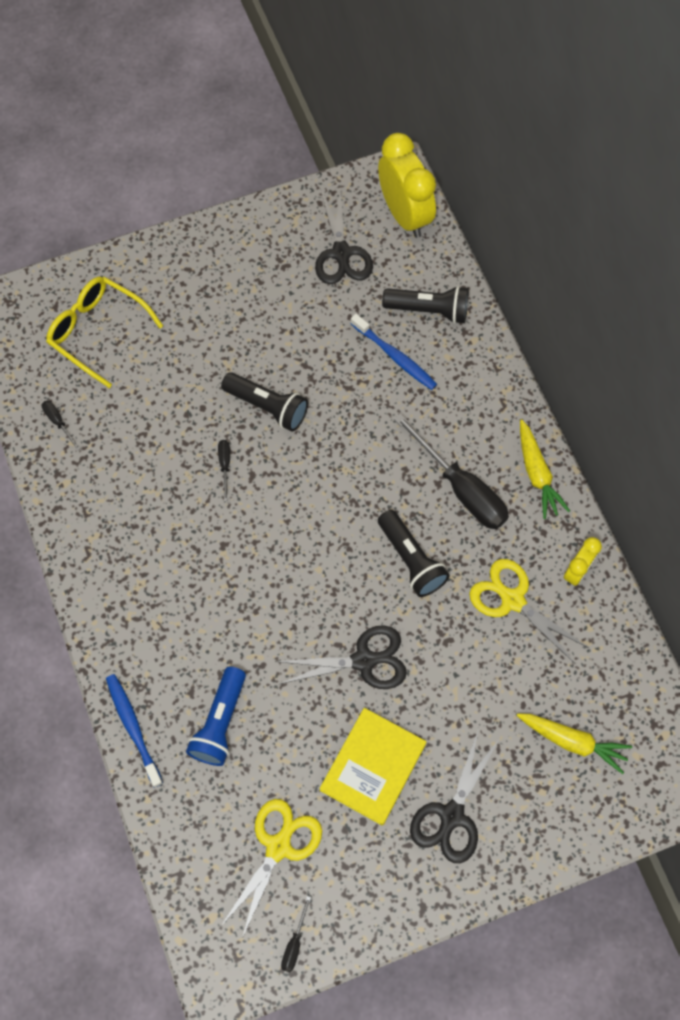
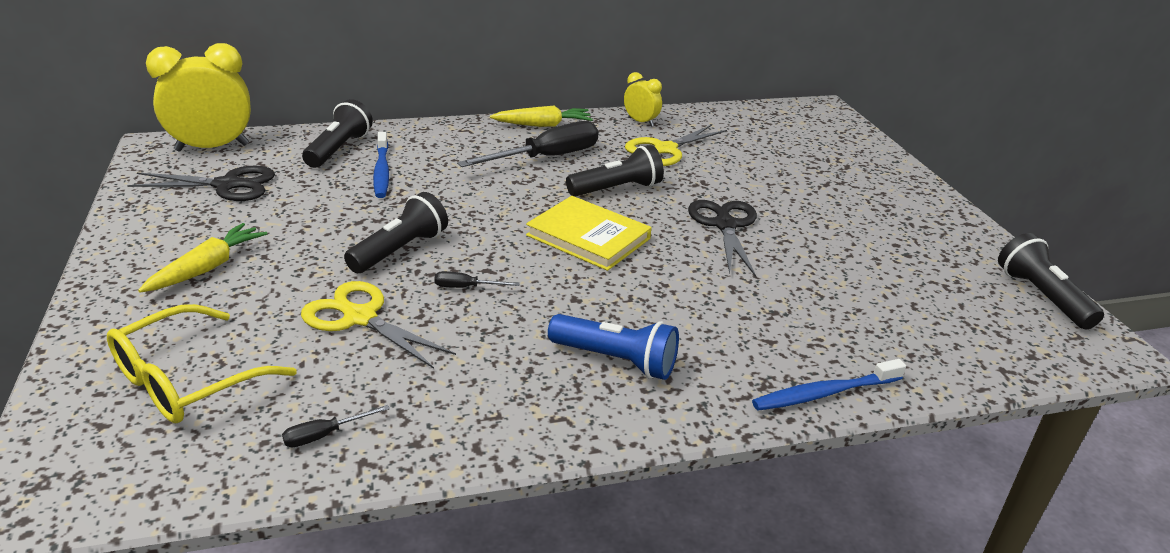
camera: 85 degrees left, 35 degrees down
blue flashlight [186,666,246,766] -> blue flashlight moved to [548,314,679,380]
yellow scissors [221,799,322,938] -> yellow scissors moved to [301,281,456,369]
black screwdriver [281,896,311,972] -> black flashlight [998,233,1104,329]
yellow book [320,708,426,826] -> yellow book moved to [526,196,652,271]
blue toothbrush [351,314,437,390] -> blue toothbrush turned 120 degrees clockwise [373,132,389,198]
black scissors [410,728,500,863] -> none
yellow carrot [516,713,632,774] -> yellow carrot moved to [138,223,267,293]

